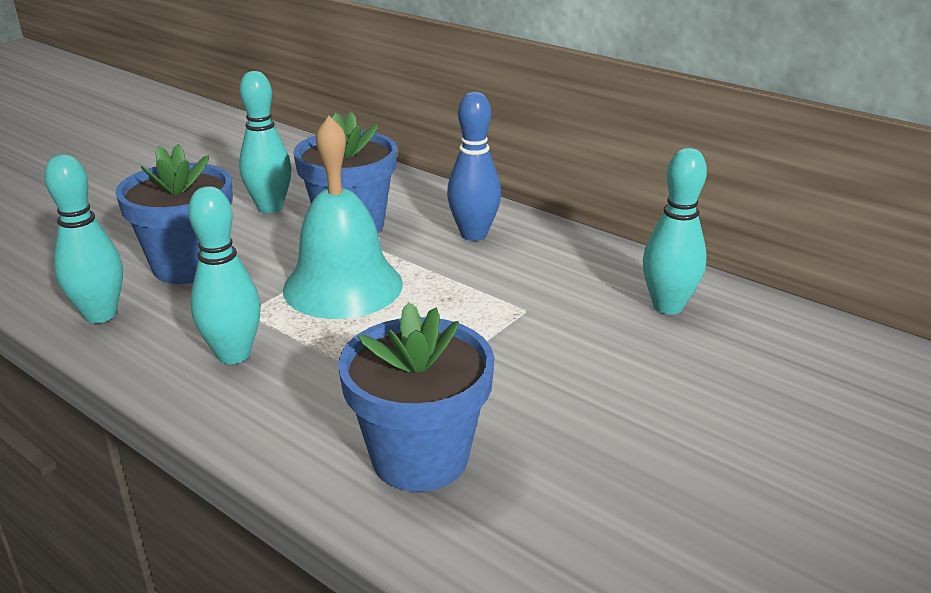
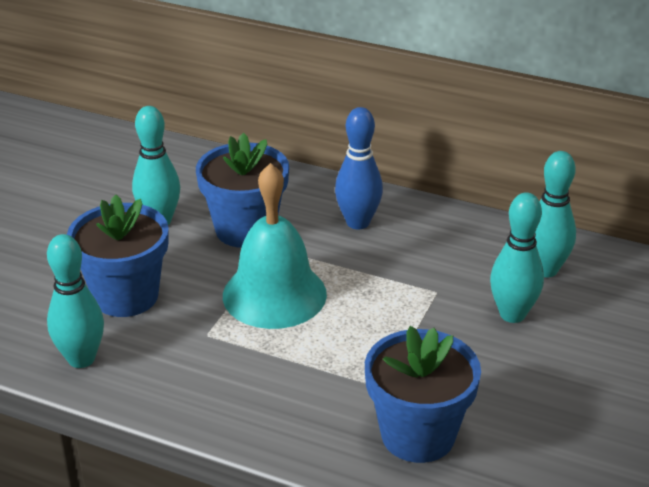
camera: 15 degrees left, 5 degrees up
turquoise bowling pin [188,186,261,364] -> turquoise bowling pin moved to [490,192,544,323]

